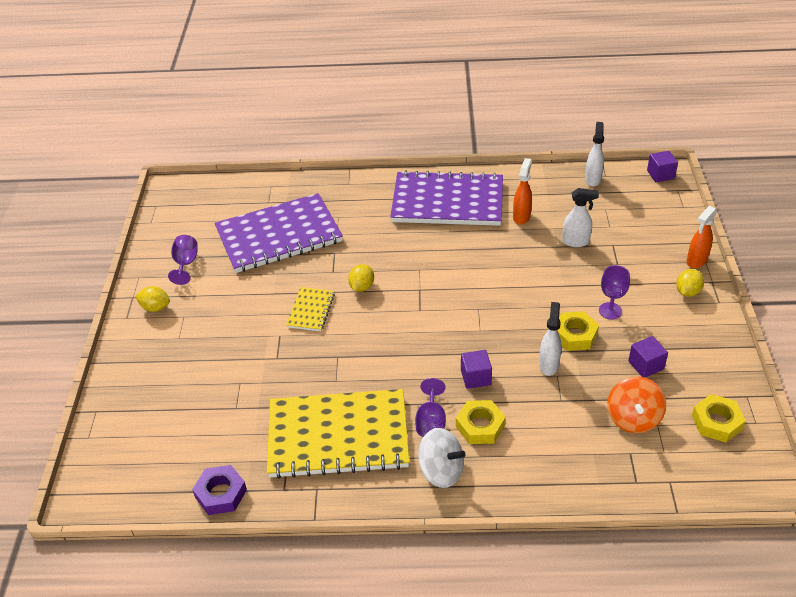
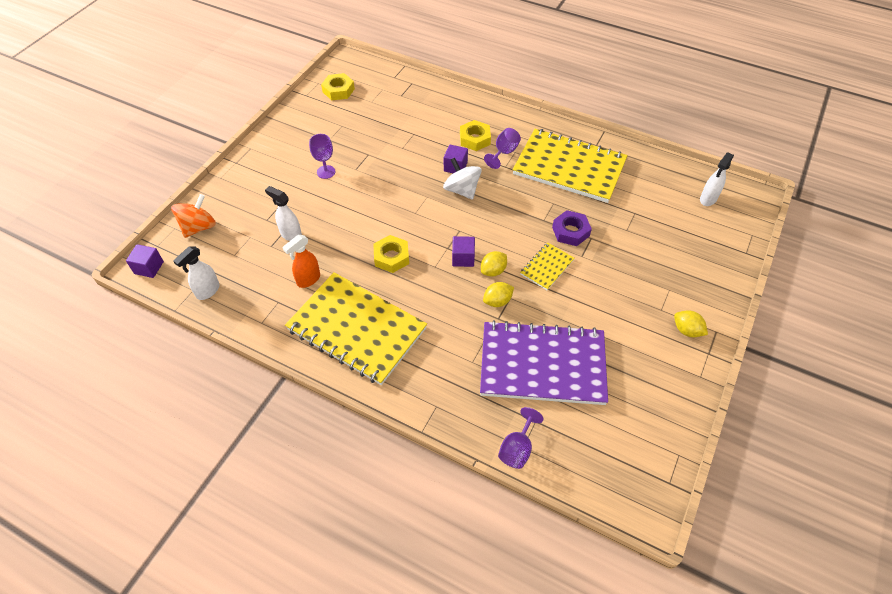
camera: 155 degrees left, 10 degrees up
purple goblet [168,235,198,285] -> purple goblet moved to [498,407,544,469]
purple nut [192,465,247,515] -> purple nut moved to [552,210,592,246]
purple notebook [390,170,503,226] -> yellow notebook [285,272,427,385]
white spinning top [418,428,466,488] -> white spinning top moved to [443,157,482,200]
white spray bottle [539,302,562,376] -> white spray bottle moved to [700,152,734,206]
yellow nut [557,311,599,351] -> yellow nut moved to [373,235,409,273]
orange spinning top [607,376,666,433] -> orange spinning top moved to [171,194,216,238]
purple cube [628,336,668,377] -> purple cube moved to [452,236,475,267]
yellow lemon [676,269,704,297] -> yellow lemon moved to [483,282,514,307]
orange spray bottle [686,206,717,268] -> none

